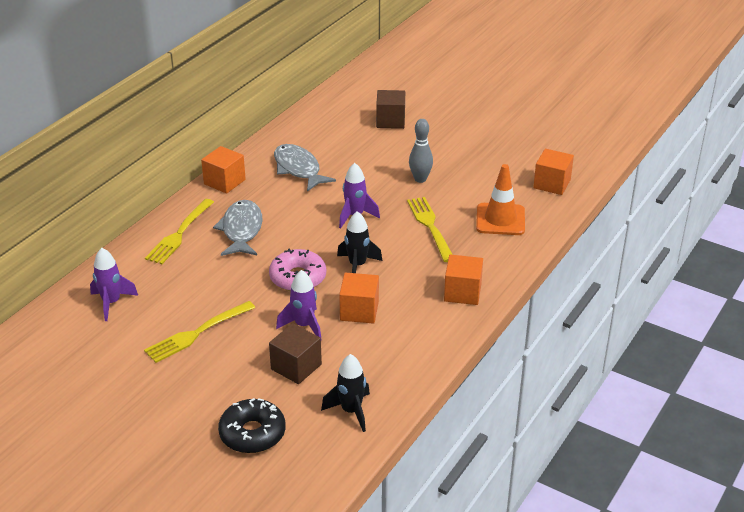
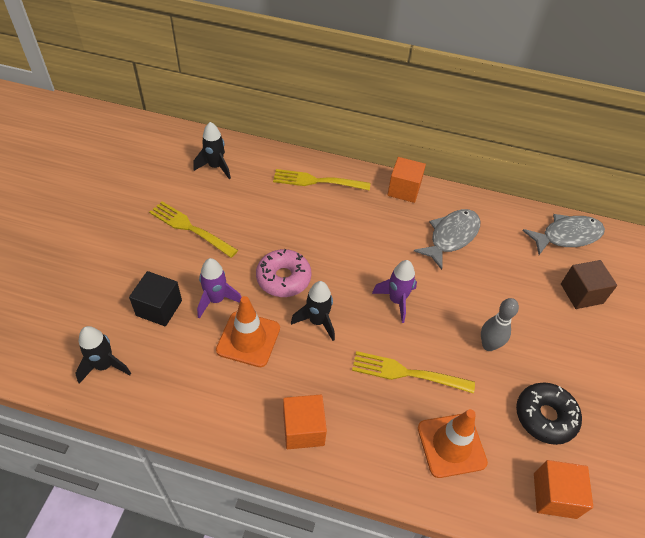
camera: 70 degrees right, 15 degrees up
purple rocket [90,248,138,321] -> black rocket [193,122,231,179]
grey fish [213,200,263,256] -> grey fish moved to [522,214,605,255]
black donut [218,398,286,453] -> black donut moved to [516,383,582,445]
brown cube [269,323,322,384] -> black cube [129,271,182,326]
orange cube [339,273,379,324] -> orange traffic cone [216,296,280,367]
yellow fork [407,197,453,262] -> yellow fork turned 135 degrees counterclockwise [352,351,475,394]

